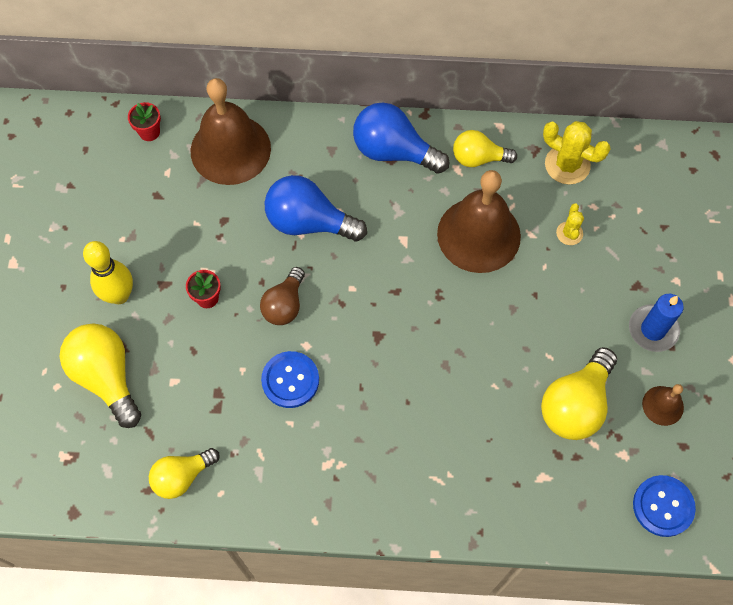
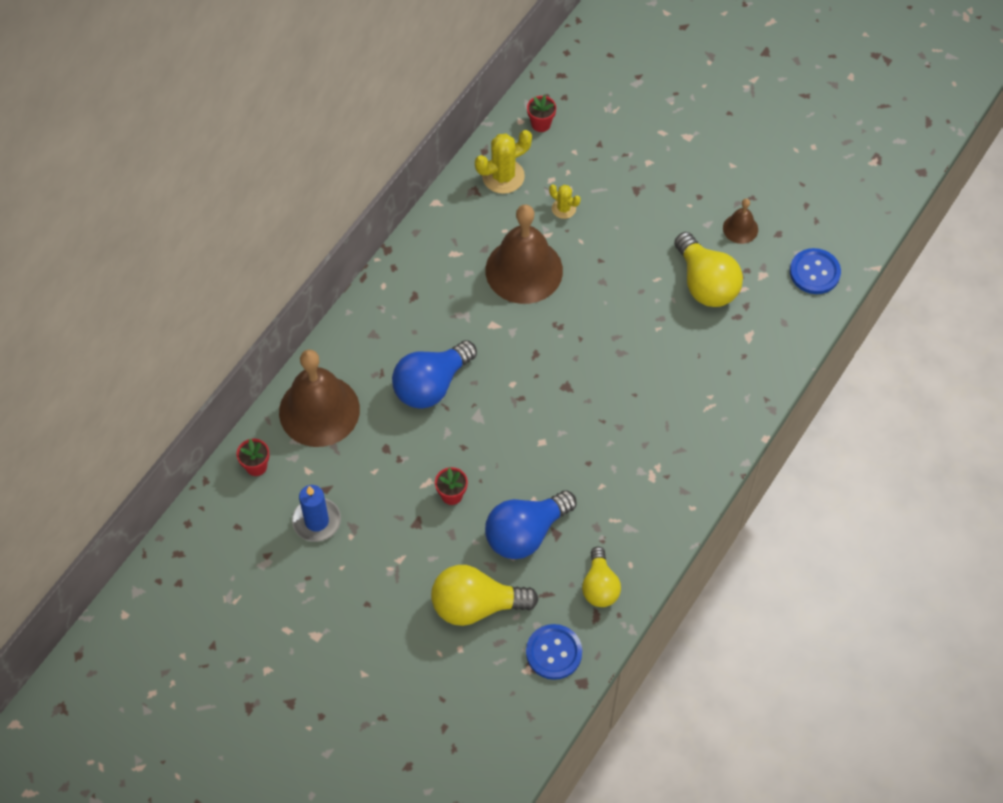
camera: 60 degrees left, 5 degrees down
yellow bowling pin [83,241,133,304] -> none
brown light bulb [260,267,305,325] -> none
blue button [261,351,319,408] -> blue button moved to [526,624,582,680]
blue light bulb [353,102,449,174] -> blue light bulb moved to [485,490,576,559]
yellow light bulb [453,130,517,167] -> none
blue candle [629,294,684,352] -> blue candle moved to [292,485,341,542]
none -> red flower pot [527,95,556,132]

